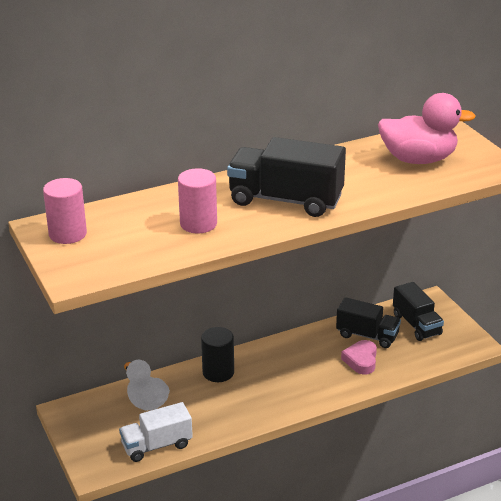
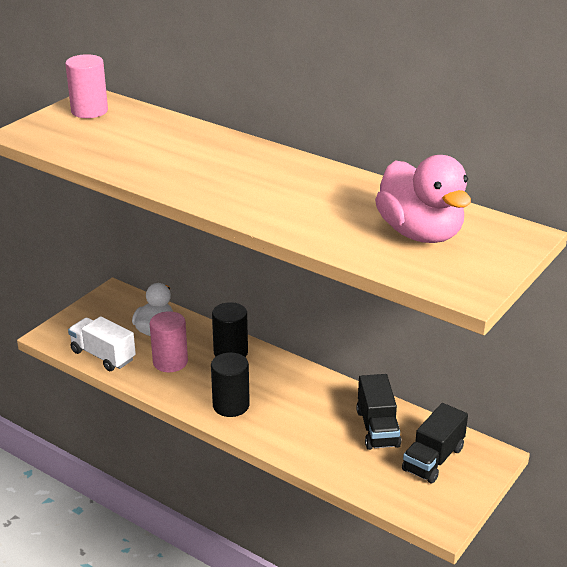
camera: 60 degrees right, 0 degrees up
pink cylinder [178,168,217,233] -> pink cylinder moved to [150,311,188,372]
black truck [227,137,346,217] -> none
pink heart [341,340,377,375] -> none
none -> black cylinder [211,352,250,417]

